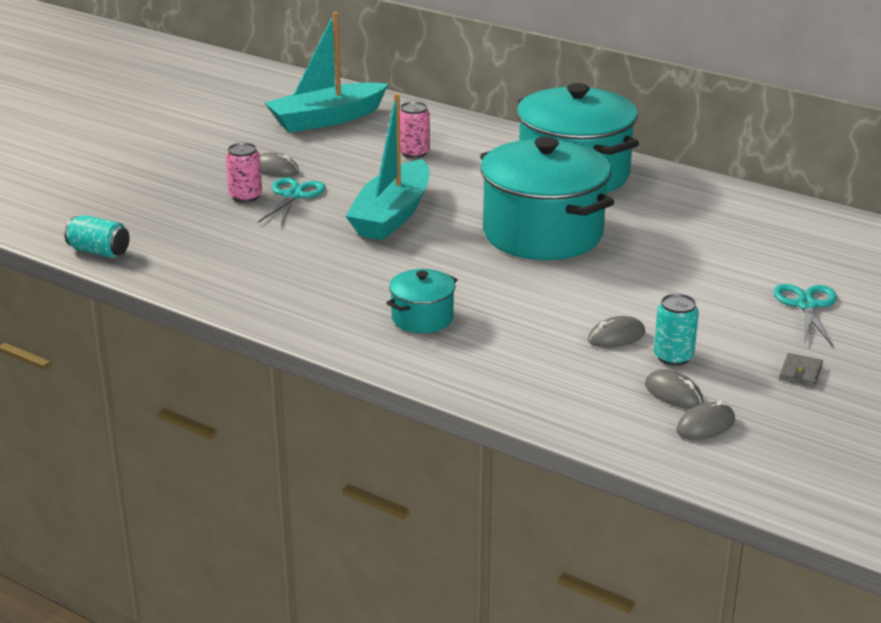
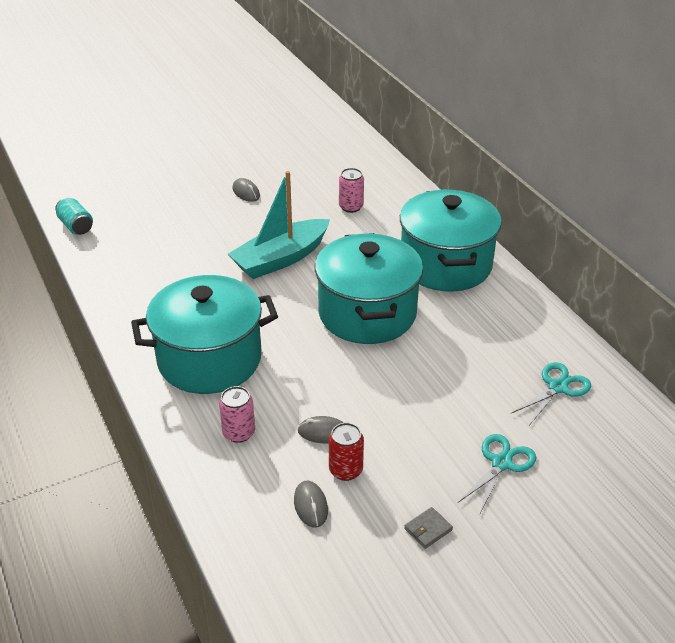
camera: 30 degrees right, 10 degrees up
pink can [226,143,262,203] -> pink can moved to [219,386,255,443]
turquoise scissors [258,177,325,226] -> turquoise scissors moved to [511,362,591,426]
turquoise boat [265,12,388,133] -> none
turquoise pot [386,269,458,333] -> turquoise pot [131,275,278,394], size x2.15
turquoise can [654,293,699,366] -> red can [329,423,364,481]
grey mouse [676,400,735,440] -> none

